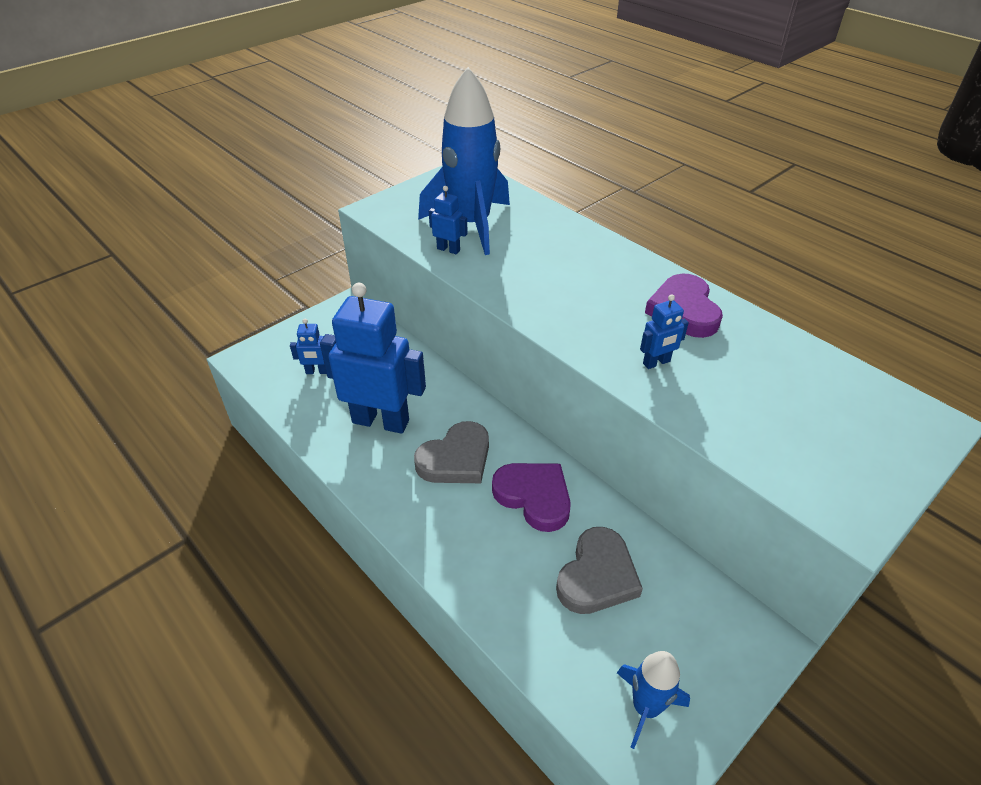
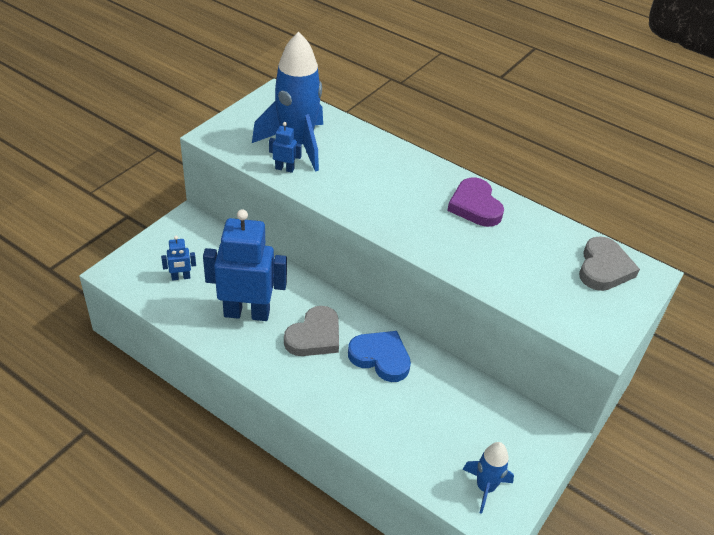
camera: 15 degrees left, 0 degrees up
purple heart [492,463,571,532] -> blue heart [348,331,411,382]
grey heart [556,527,643,614] -> grey heart moved to [579,236,640,291]
blue robot [640,294,689,369] -> none

